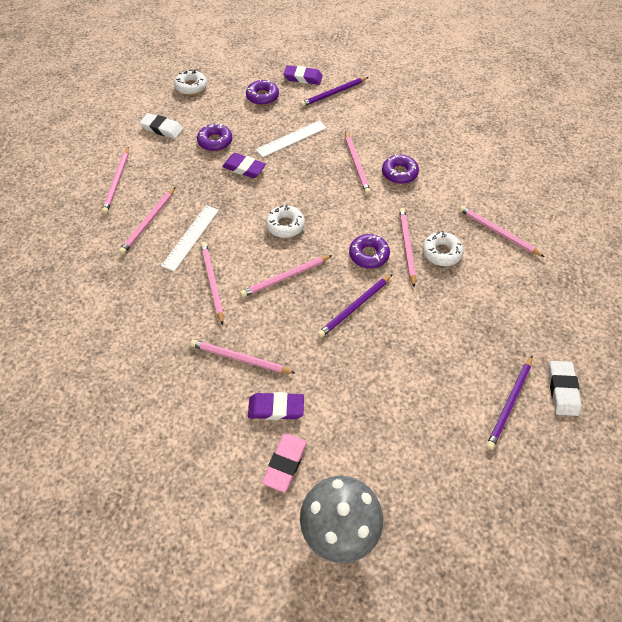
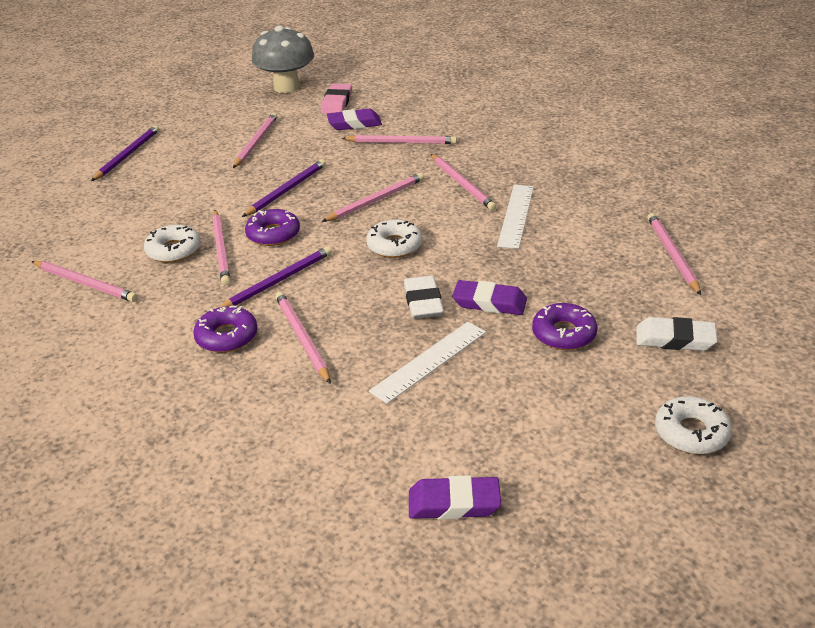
camera: 170 degrees right, 20 degrees down
pink pencil [119,187,175,254] -> pink pencil moved to [233,113,278,168]
purple donut [246,79,279,105] -> none
purple pencil [300,77,368,107] -> purple pencil moved to [218,246,332,308]
white eraser [548,361,582,416] -> white eraser moved to [404,276,444,319]

